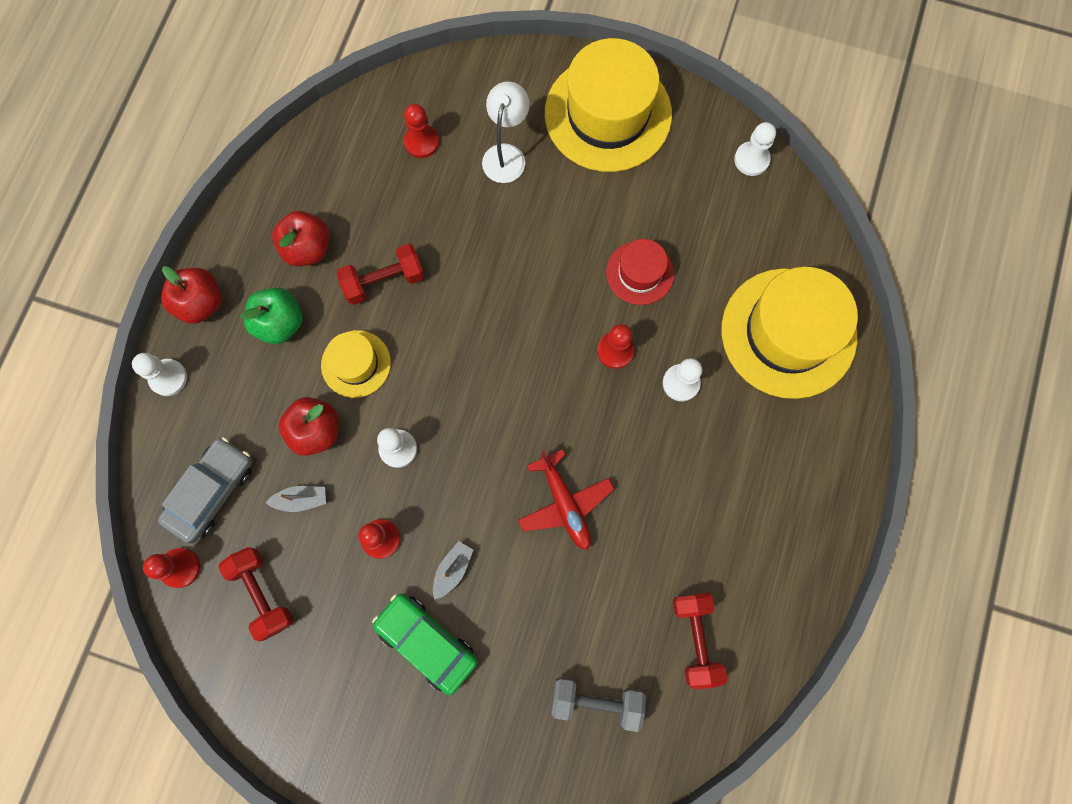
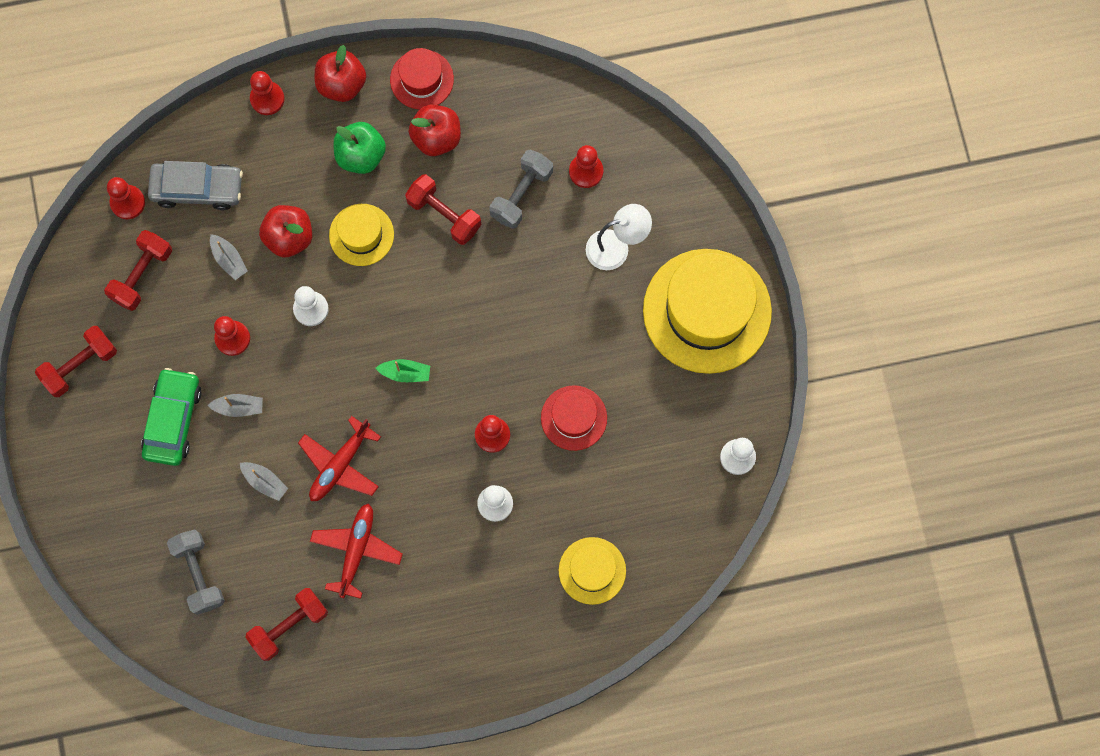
camera: 60 degrees right, 0 degrees up
white pawn [132,353,187,396] -> red pawn [250,71,284,115]
yellow hat [722,267,858,399] -> yellow hat [559,537,626,605], size x0.51
none -> red dumbbell [35,326,117,397]
none -> grey boat [240,462,288,501]
none -> red plane [310,503,403,599]
none -> green boat [376,359,430,382]
none -> red hat [390,48,454,110]
none -> grey dumbbell [489,150,553,229]

